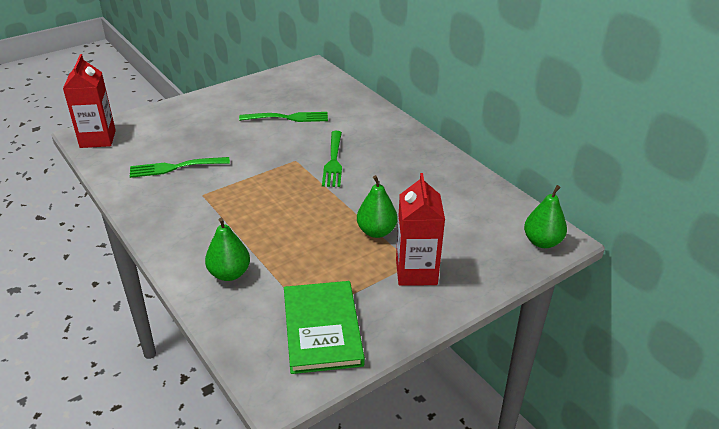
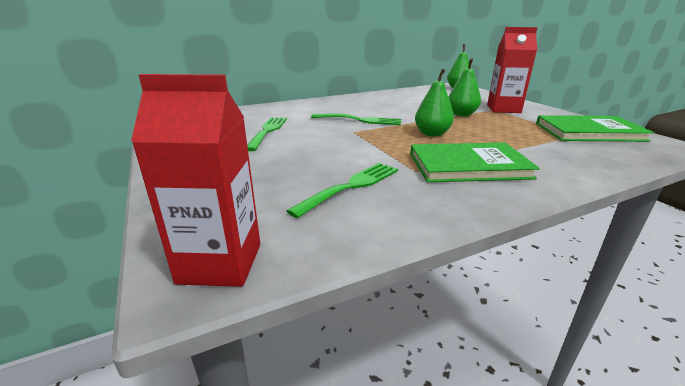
camera: 80 degrees left, 10 degrees down
green fork [130,157,230,178] -> green fork turned 135 degrees counterclockwise [287,163,398,218]
green pear [205,218,250,281] -> green pear moved to [415,69,454,137]
none -> green book [410,142,540,182]

